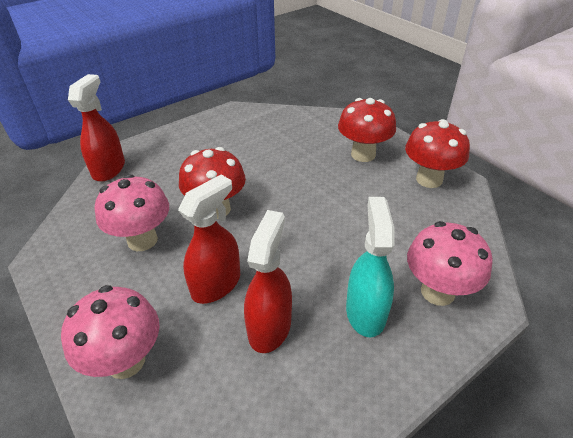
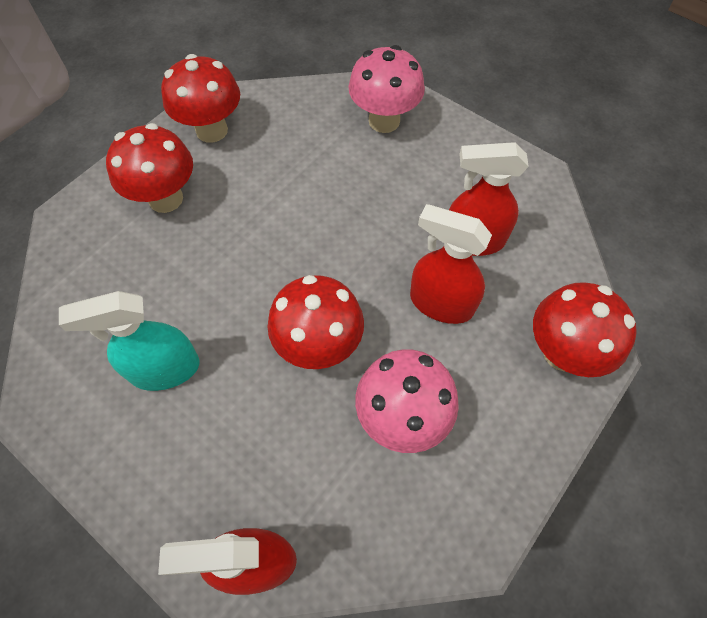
camera: 105 degrees left, 20 degrees up
pink mushroom [61,285,159,379] -> red mushroom [533,282,637,377]
turquoise spray bottle [346,197,394,337] -> turquoise spray bottle moved to [59,291,200,391]

